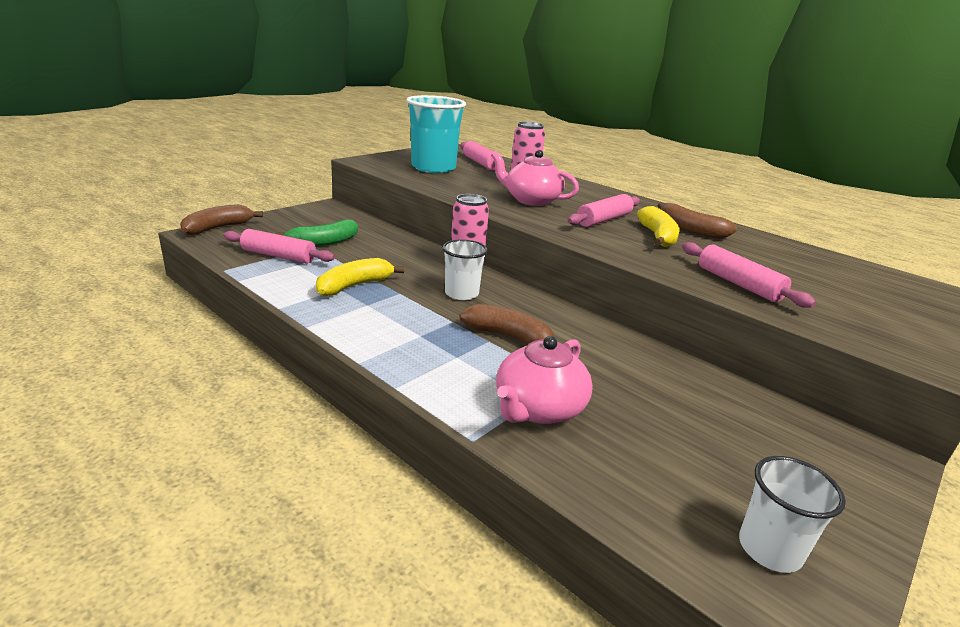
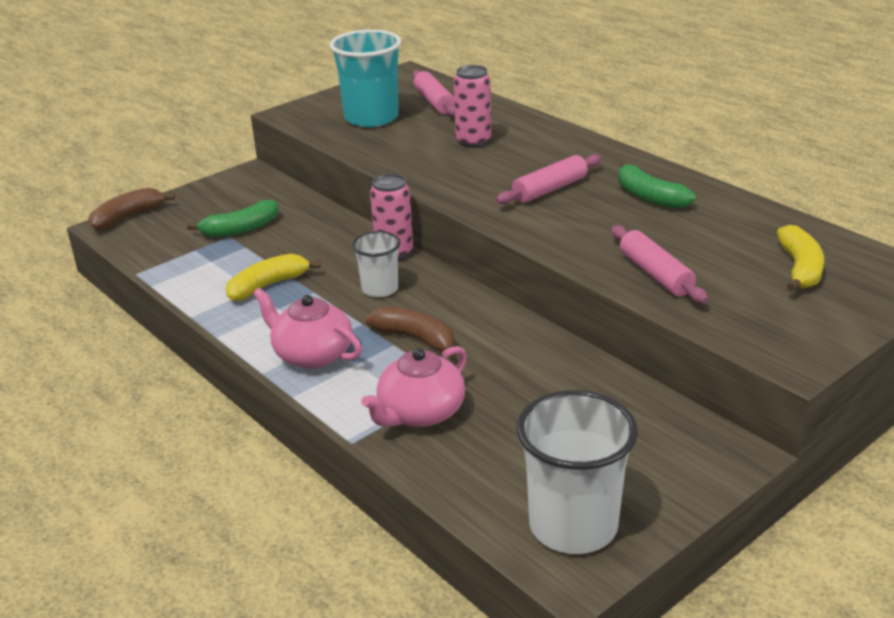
camera: 10 degrees right, 5 degrees up
pink rolling pin [223,229,335,263] -> none
pink teapot [491,150,579,206] -> pink teapot moved to [253,288,362,369]
yellow banana [637,206,680,247] -> yellow banana moved to [777,225,824,292]
brown banana [657,203,737,239] -> green banana [618,161,696,209]
white cup [739,456,846,573] -> white cup [517,390,638,554], size x1.77

